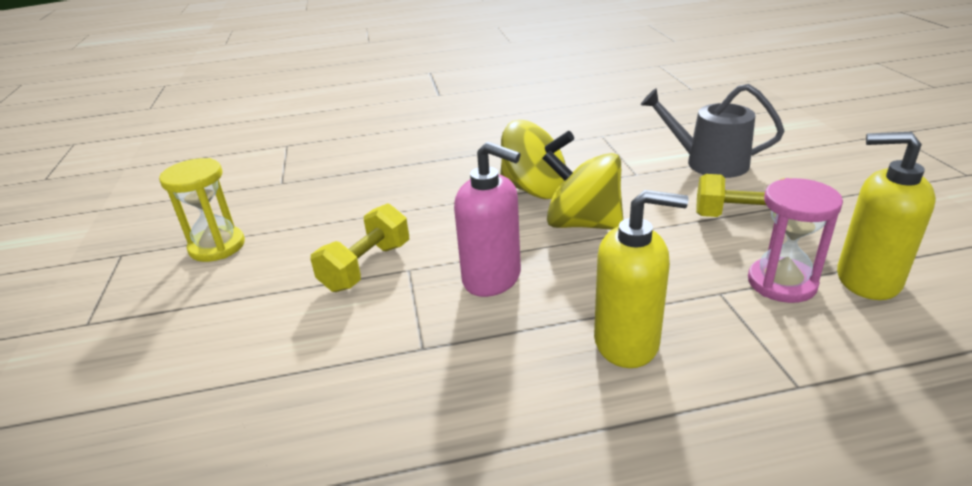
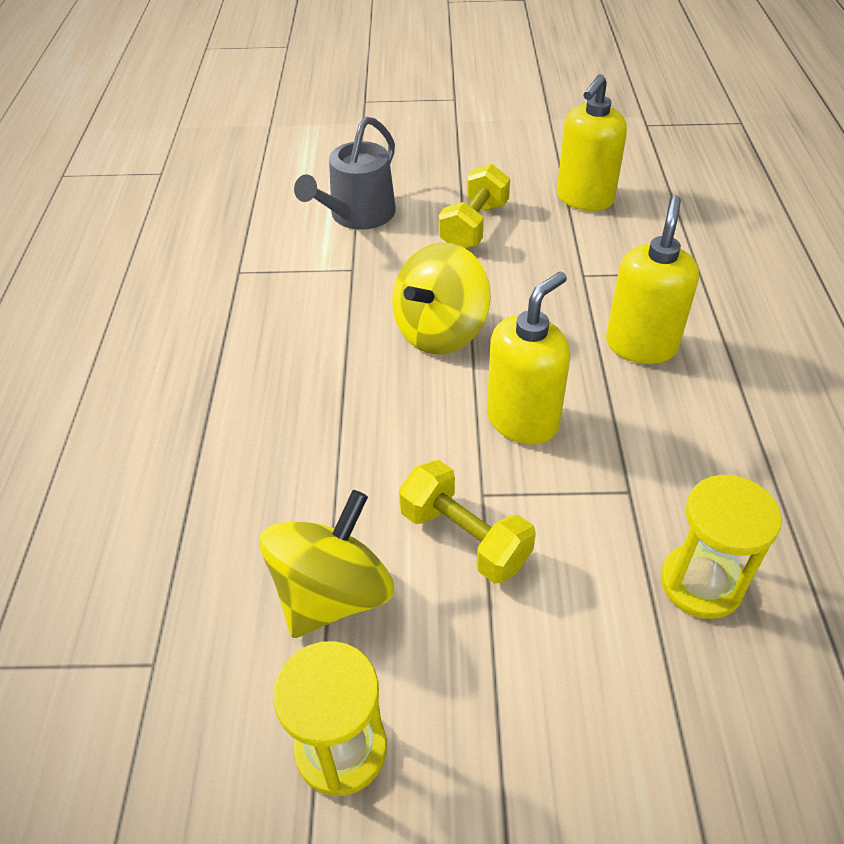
camera: 80 degrees left, 15 degrees up
pink soap dispenser [454,142,521,297] -> yellow soap dispenser [487,272,570,444]
yellow spinning top [500,120,574,199] -> yellow spinning top moved to [259,490,394,638]
pink hourglass [748,178,843,303] -> none
none -> yellow hourglass [661,475,782,619]

